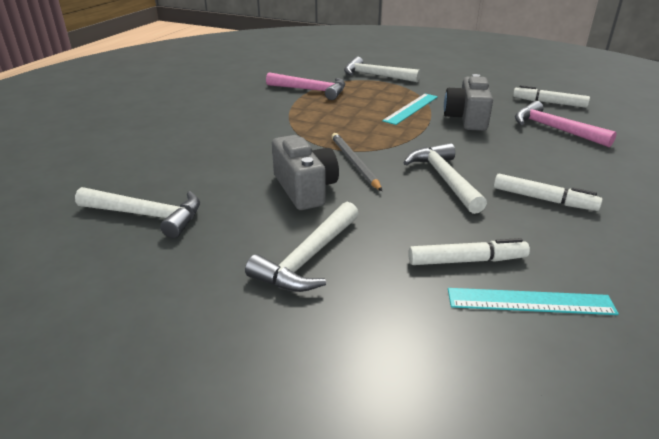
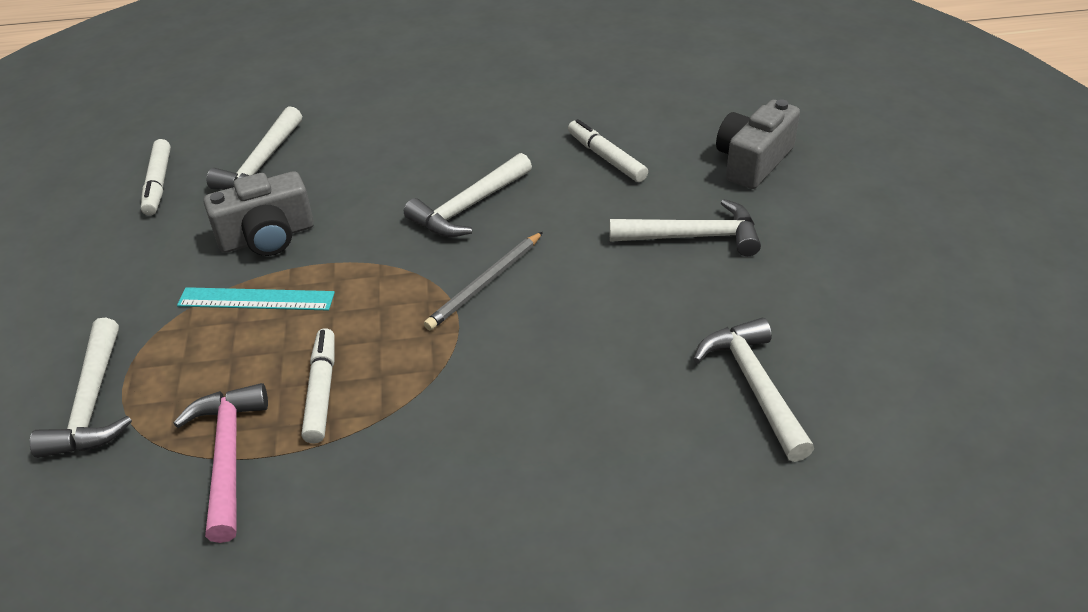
camera: 120 degrees left, 10 degrees up
grey camera [272,135,339,210] -> grey camera moved to [716,99,800,189]
turquoise ruler [448,288,619,315] -> none
white marker [494,174,603,211] -> white marker moved to [302,328,335,443]
pink hammer [515,101,617,147] -> white hammer [207,106,302,190]

